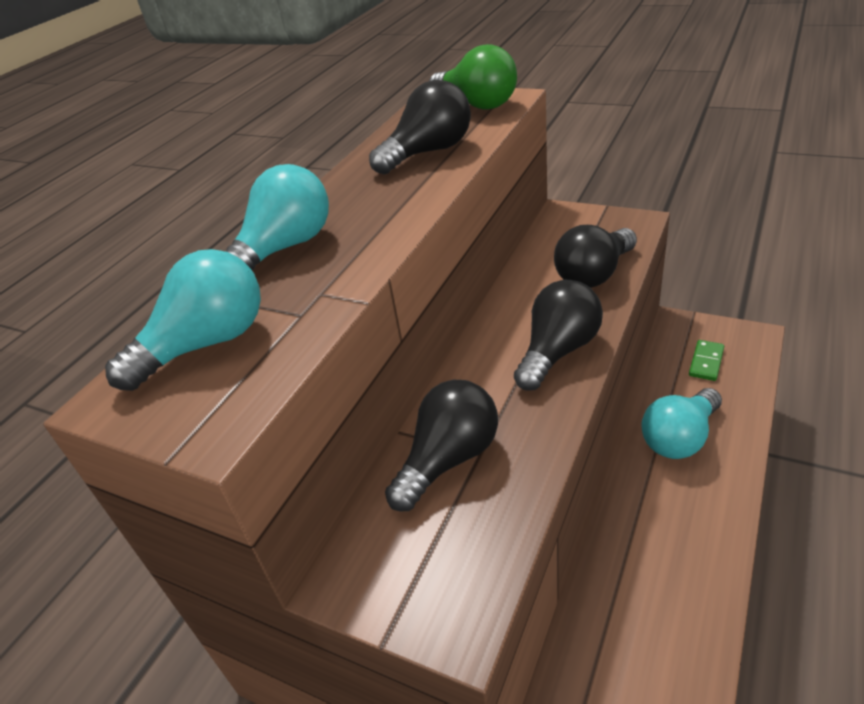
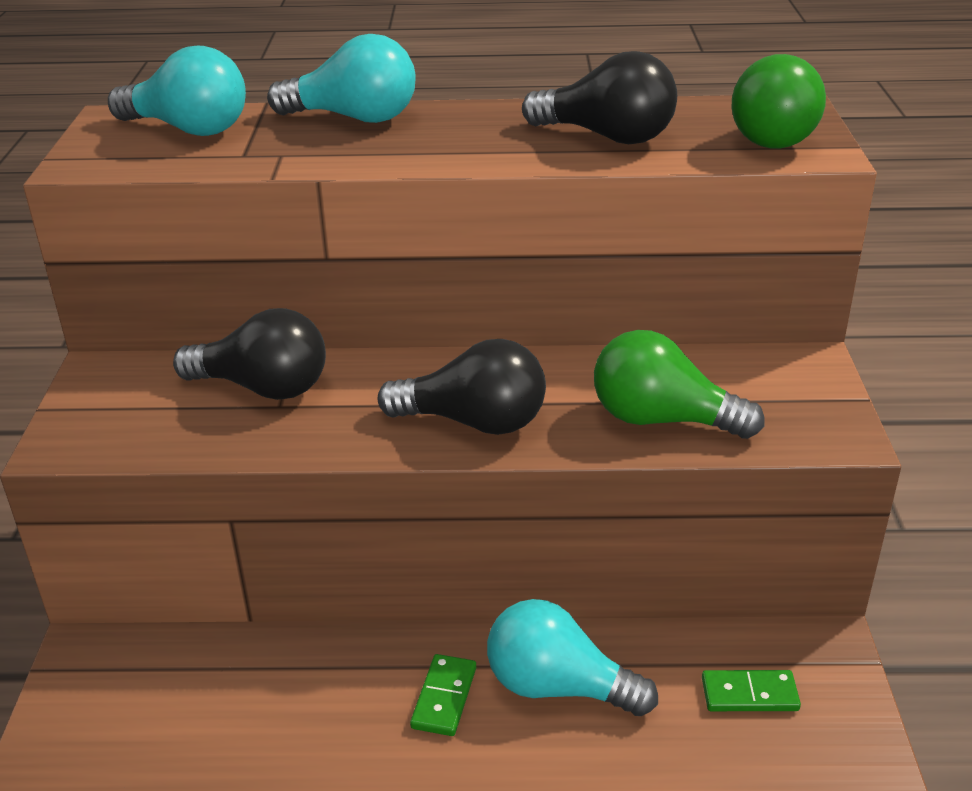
camera: 60 degrees right, 5 degrees down
black light bulb [554,225,637,288] -> green light bulb [594,330,765,439]
none -> green domino [410,654,476,736]

